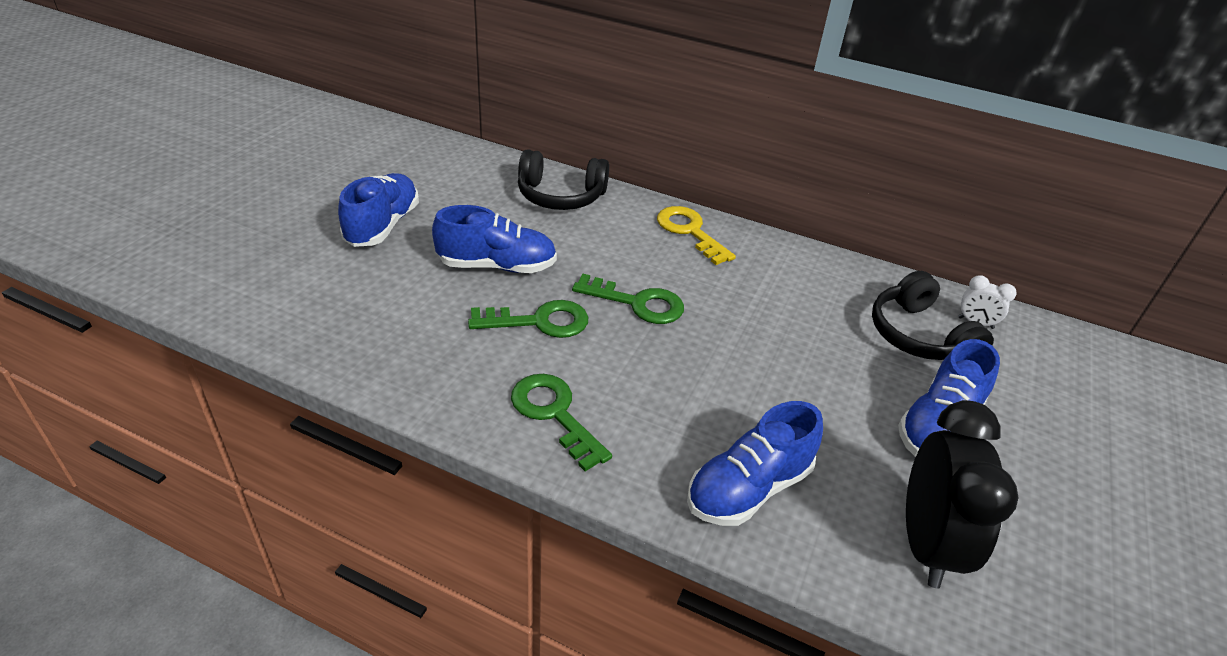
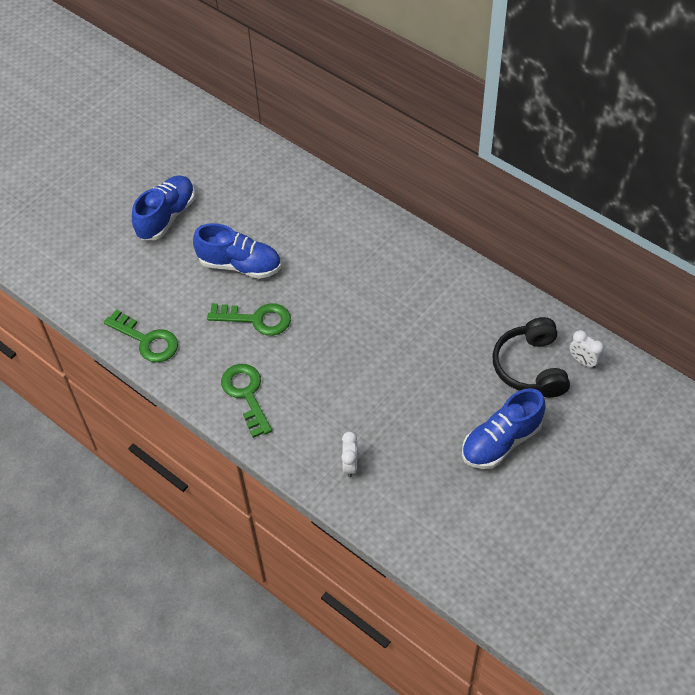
camera: 20 degrees right, 15 degrees up
black headphones [518,149,609,210] -> none
green key [572,274,684,324] -> green key moved to [104,309,178,363]
yellow key [657,206,736,265] -> none
blue shoe [687,401,823,526] -> white clock [341,432,357,477]
black clock [906,400,1018,588] -> none

